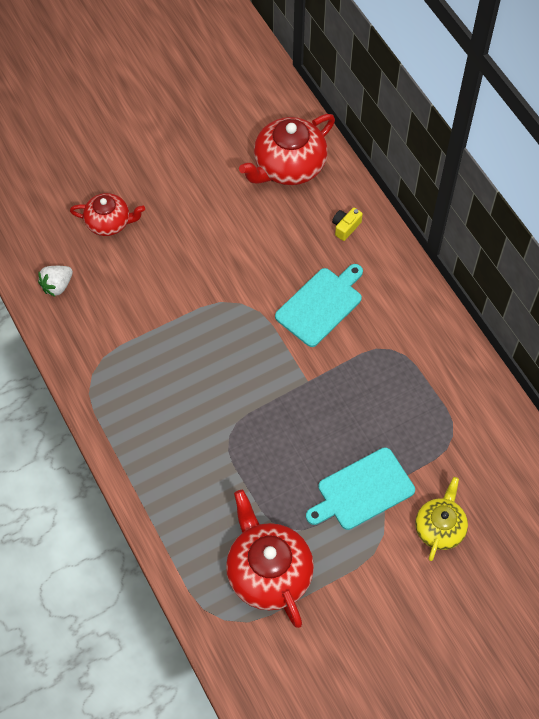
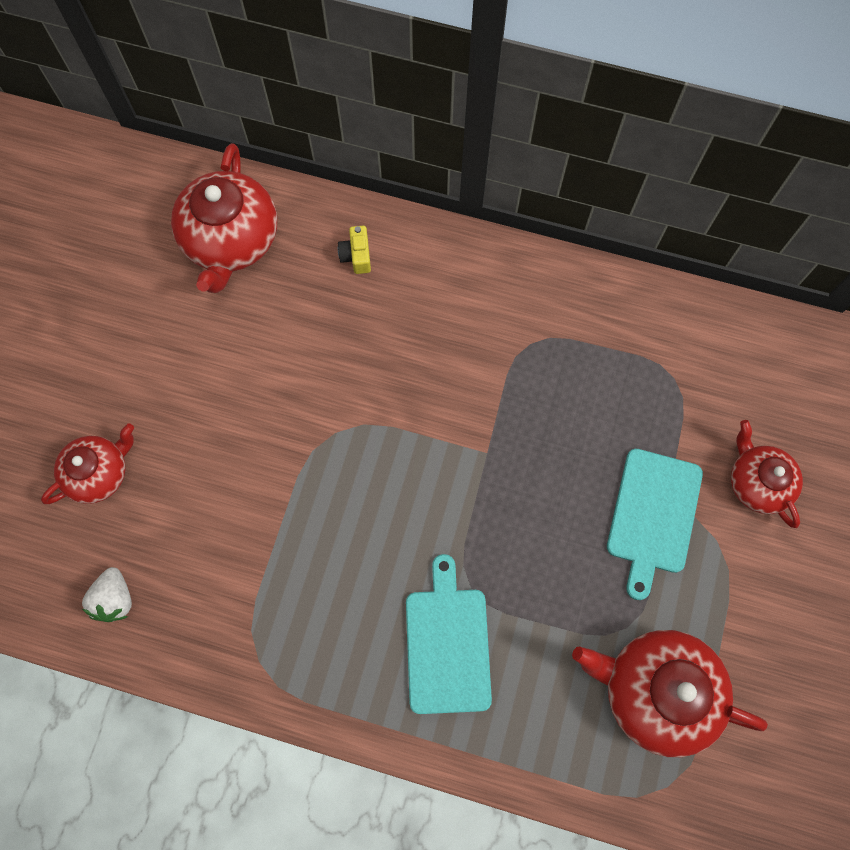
camera: 45 degrees left, 10 degrees up
turquoise cutting board [275,264,363,347] -> turquoise cutting board moved to [406,554,492,714]
yellow teapot [415,477,468,561] -> red teapot [731,420,803,528]

